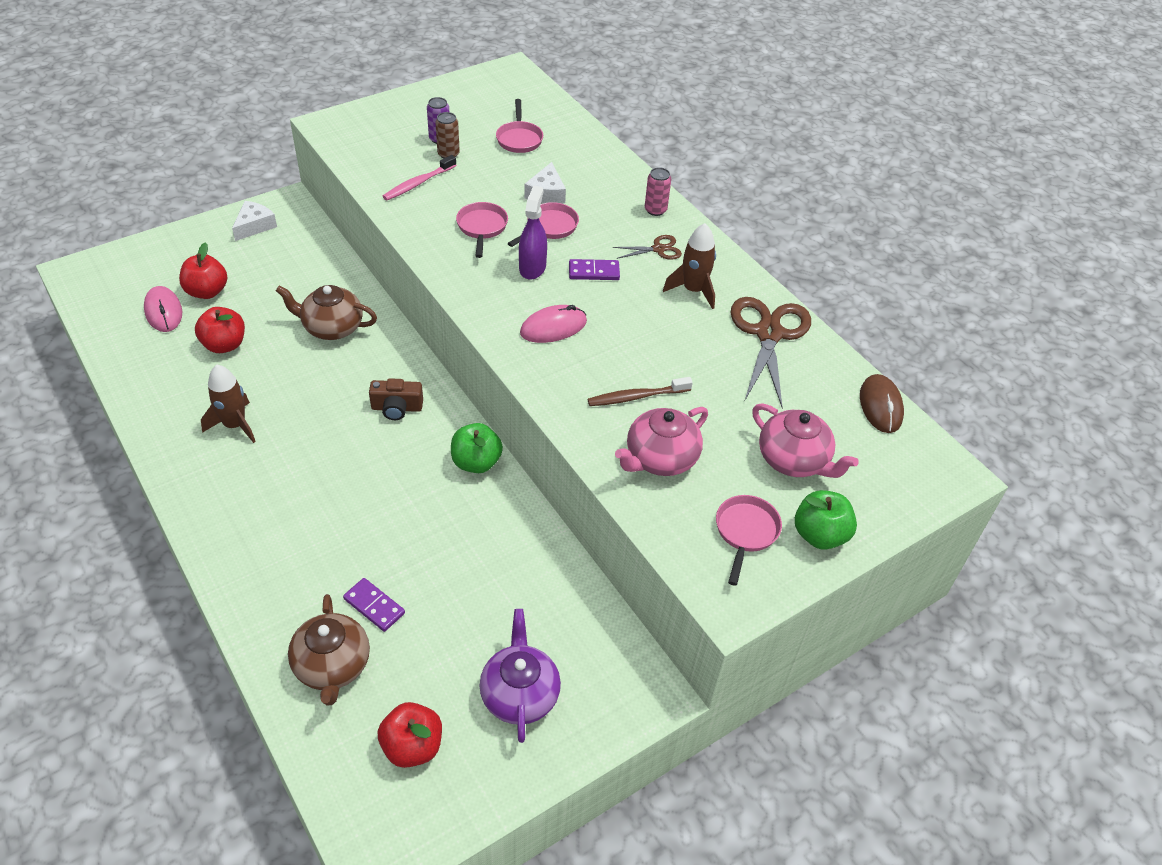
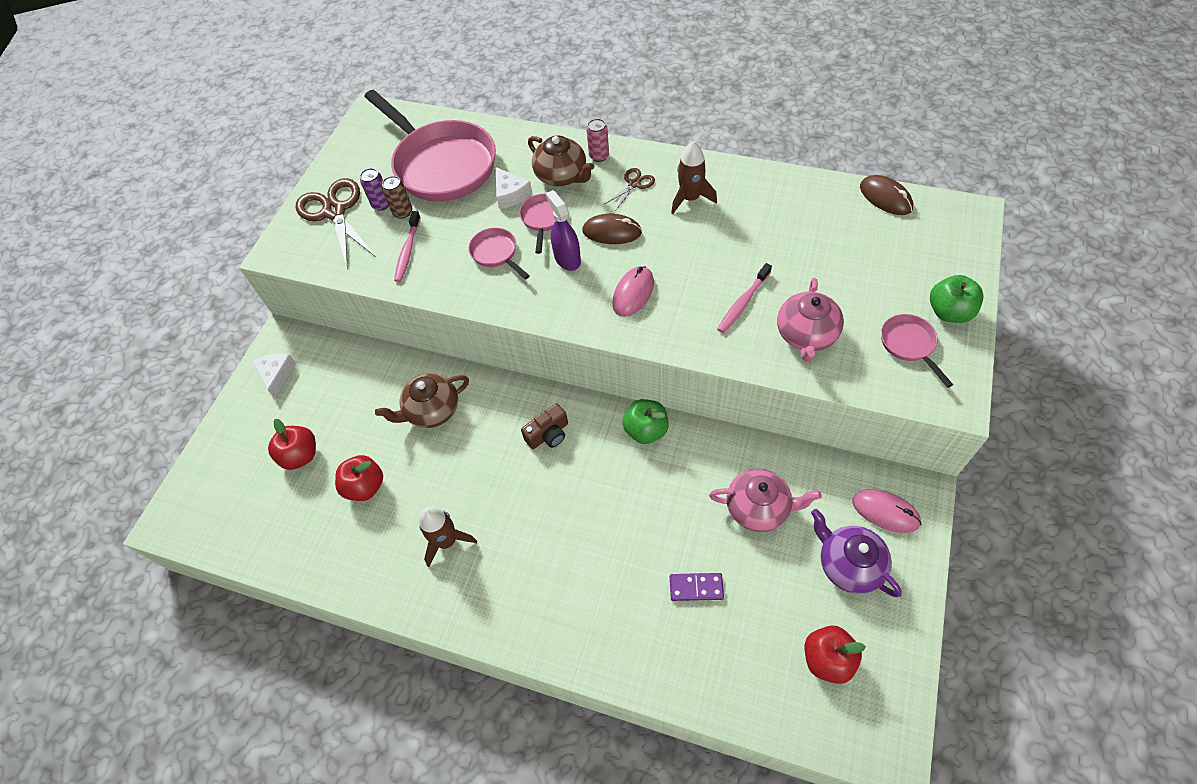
camera: 30 degrees left, 10 degrees up
pink mouse [144,286,182,332] -> pink mouse moved to [852,489,922,533]
brown teapot [288,594,370,706] -> brown teapot moved to [528,136,595,186]
pink pan [496,99,543,153] -> pink pan [364,90,496,202], size x2.34
purple domino [569,259,620,280] -> brown mouse [582,214,642,244]
brown toothbrush [588,377,693,406] -> pink toothbrush [717,263,772,333]
brown scissors [731,297,811,408] -> brown scissors moved to [296,178,376,269]
pink teapot [752,403,859,478] -> pink teapot moved to [709,469,821,532]

